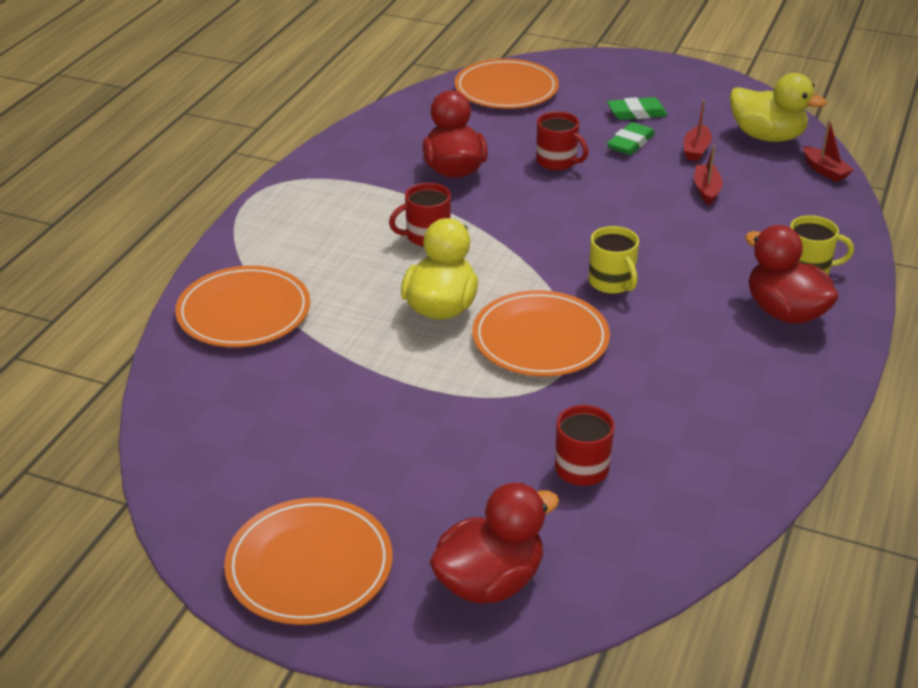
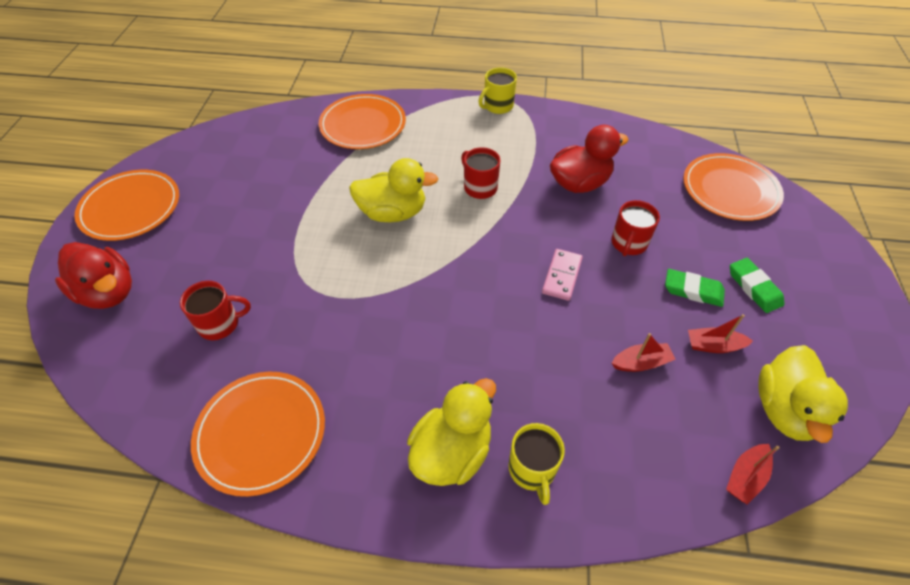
camera: 75 degrees right, 15 degrees up
orange plate [472,290,610,376] -> orange plate moved to [191,372,325,497]
yellow mug [589,226,639,294] -> yellow mug moved to [478,67,517,114]
red duck [745,225,839,324] -> yellow duck [407,378,496,486]
none -> pink domino [542,249,583,301]

